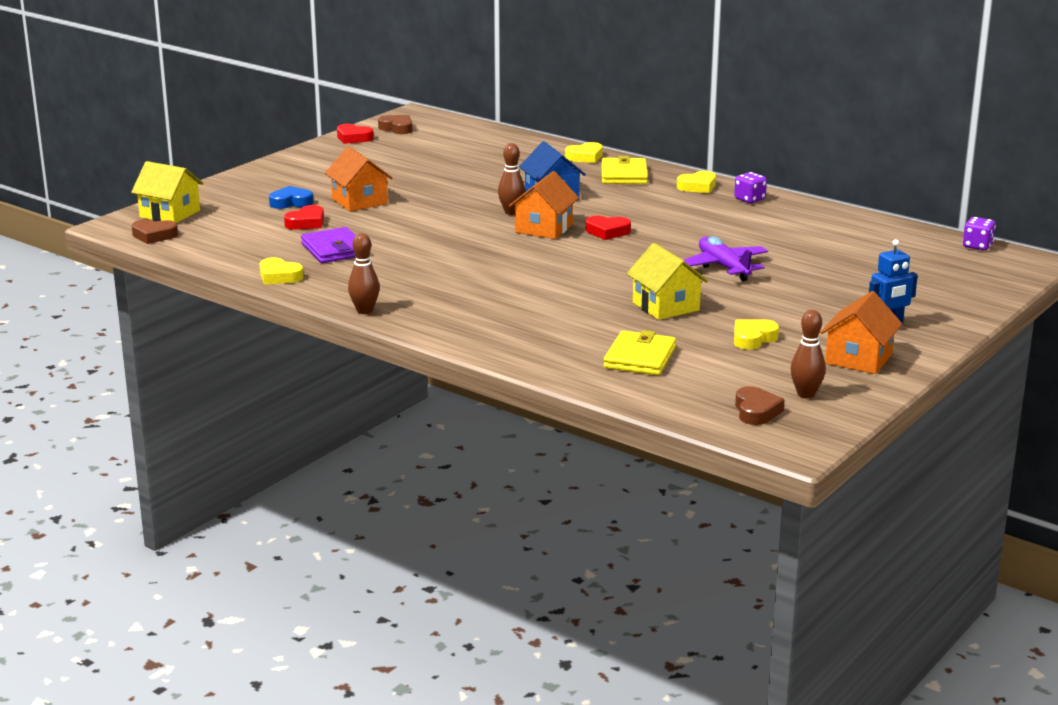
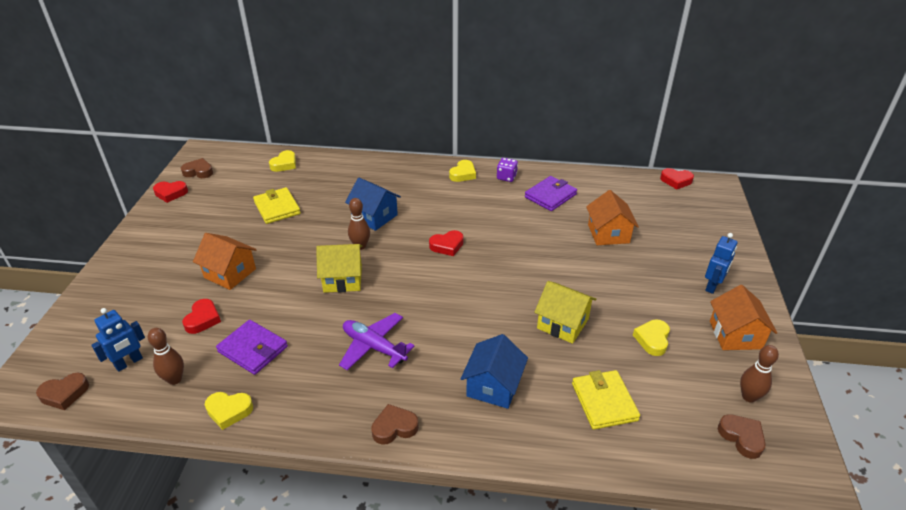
camera: 30 degrees left, 15 degrees up
yellow house [131,161,203,223] -> yellow house moved to [316,244,362,293]
blue heart [269,186,313,209] -> none
brown bowling pin [348,233,380,314] -> brown bowling pin moved to [148,328,184,385]
orange house [509,171,579,239] -> orange house moved to [586,190,639,245]
yellow heart [565,142,603,163] -> yellow heart moved to [269,150,296,172]
yellow wallet [602,156,648,184] -> yellow wallet moved to [253,187,301,224]
purple plane [683,236,768,281] -> purple plane moved to [339,313,415,370]
purple dice [963,217,996,250] -> red heart [660,168,694,189]
none -> blue robot [91,308,145,372]
none -> brown heart [371,404,419,445]
none -> blue house [461,334,528,409]
none -> purple wallet [525,176,577,211]

